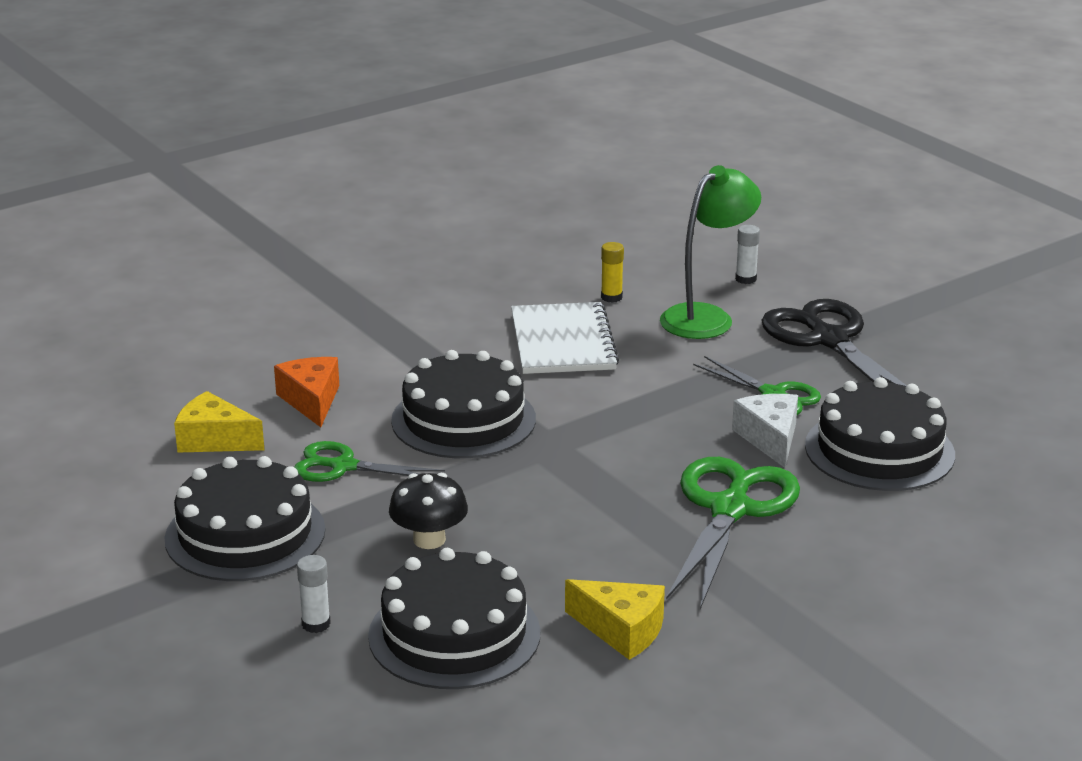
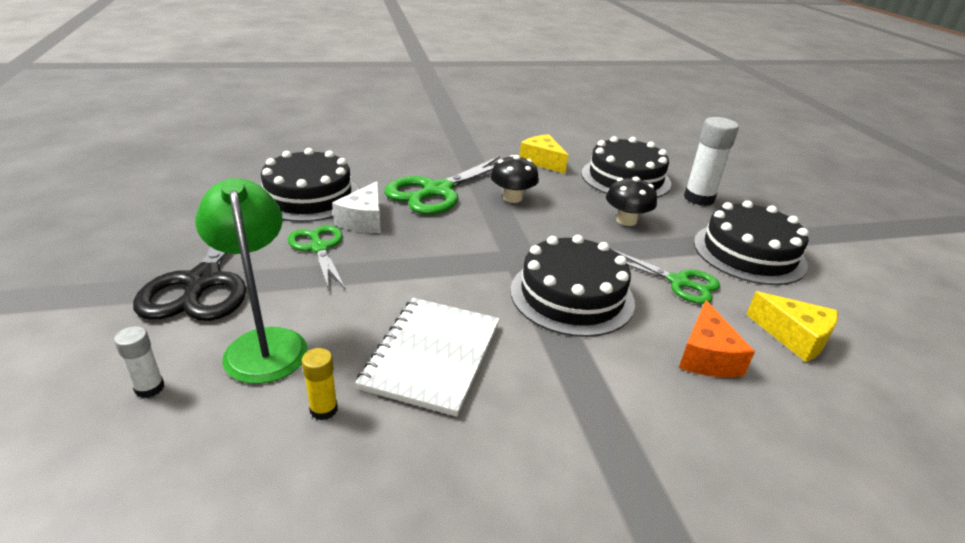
camera: 160 degrees left, 5 degrees up
white glue stick [297,555,331,633] -> white glue stick [684,117,739,206], size x1.93
green lamp [660,165,761,339] -> green lamp turned 90 degrees clockwise [195,178,307,384]
none -> black mushroom [491,155,539,203]

